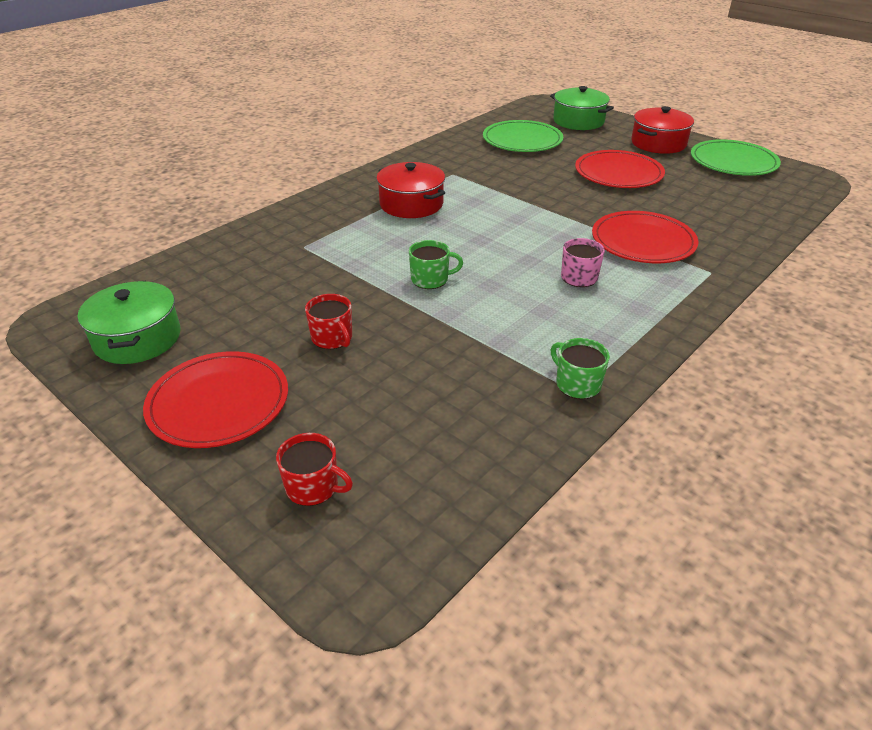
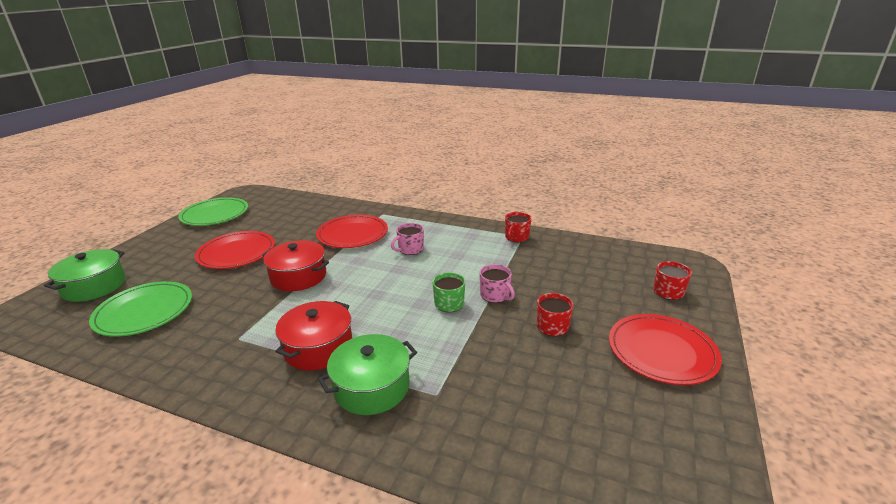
camera: 110 degrees left, 10 degrees down
green pot [78,281,181,364] -> green pot moved to [318,334,417,415]
green mug [551,338,610,399] -> red mug [505,212,532,242]
red pot [631,106,694,154] -> red pot moved to [262,240,329,291]
none -> pink mug [479,264,515,303]

